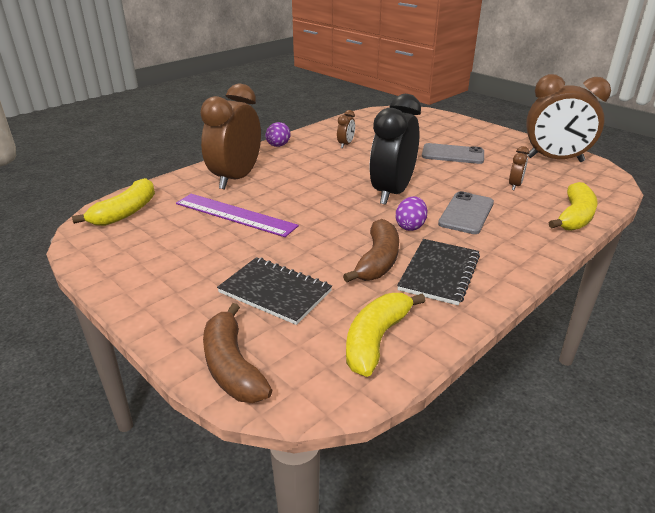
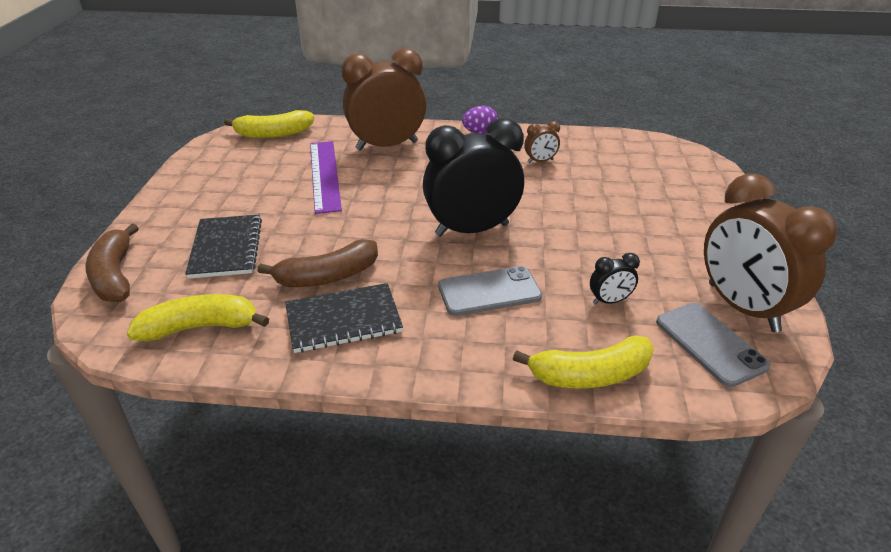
camera: 50 degrees right, 5 degrees up
brown banana [203,303,272,403] -> brown banana turned 45 degrees counterclockwise [86,224,139,302]
purple egg [396,196,427,231] -> none
grey phone [422,143,484,164] -> grey phone moved to [656,303,770,387]
brown clock [509,146,530,190] -> black clock [590,253,640,305]

